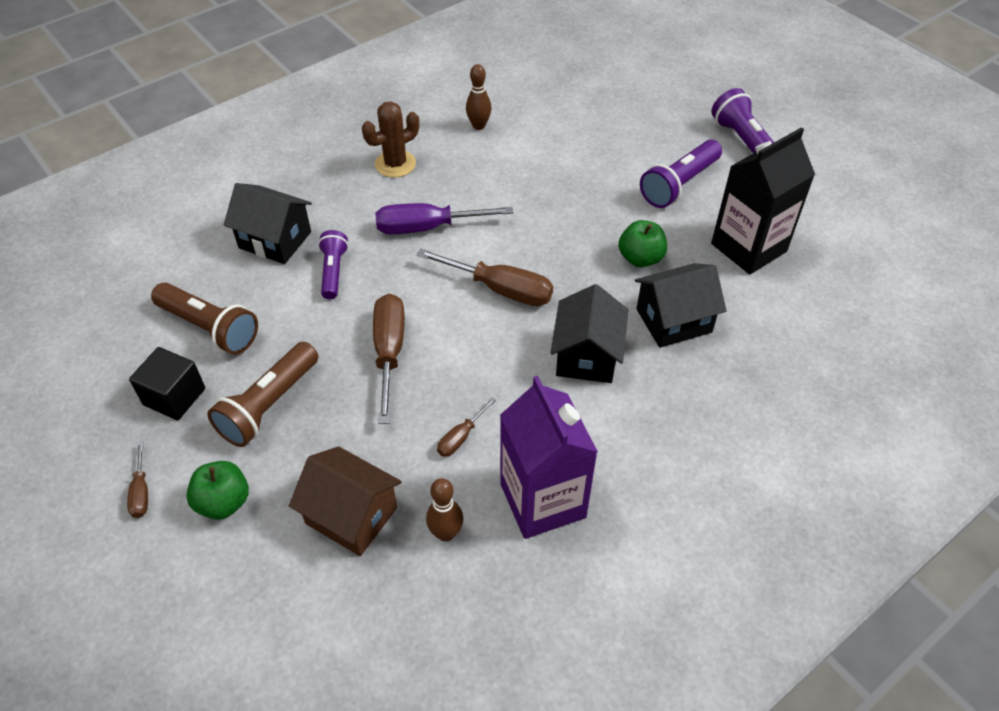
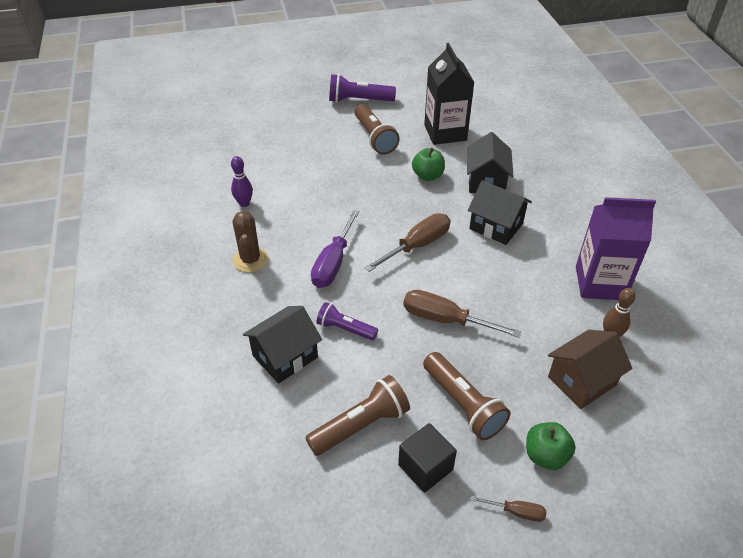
camera: 65 degrees left, 5 degrees down
brown screwdriver [437,398,496,457] -> none
brown bowling pin [466,64,491,130] -> purple bowling pin [231,156,253,207]
purple flashlight [640,140,722,208] -> brown flashlight [354,104,400,155]

